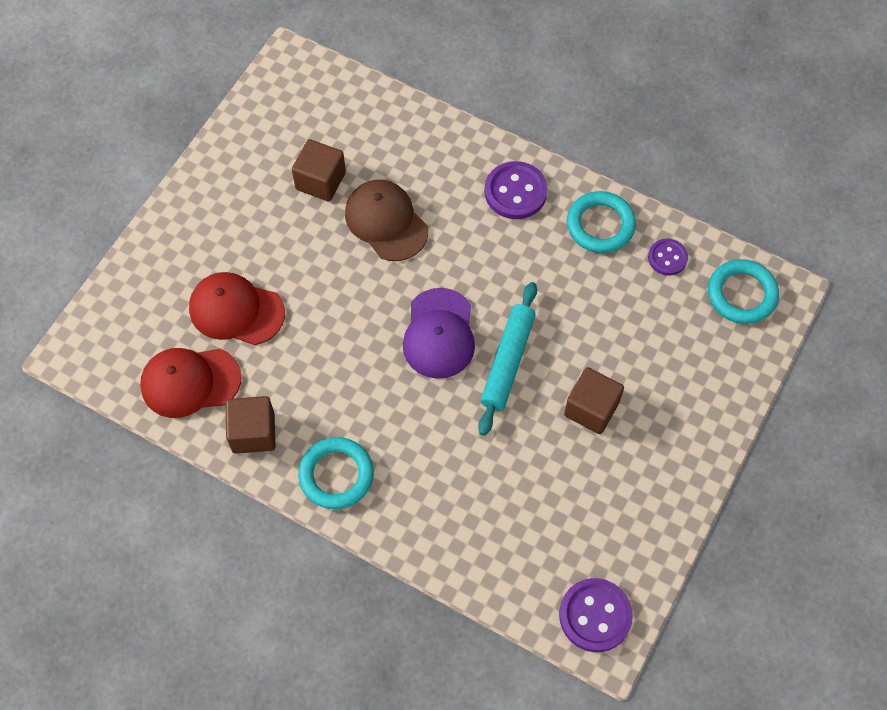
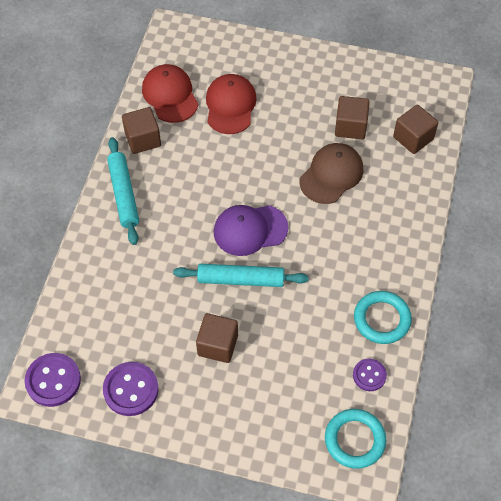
camera: 75 degrees right, 5 degrees down
turquoise ring [298,437,374,509] -> turquoise rolling pin [107,137,139,245]
purple button [485,161,548,219] -> purple button moved to [103,362,159,416]
none -> brown cube [393,105,438,154]

